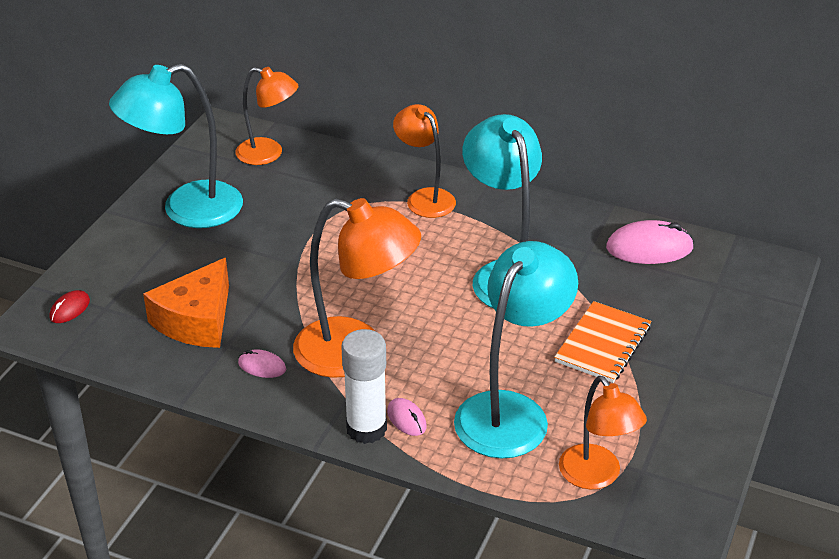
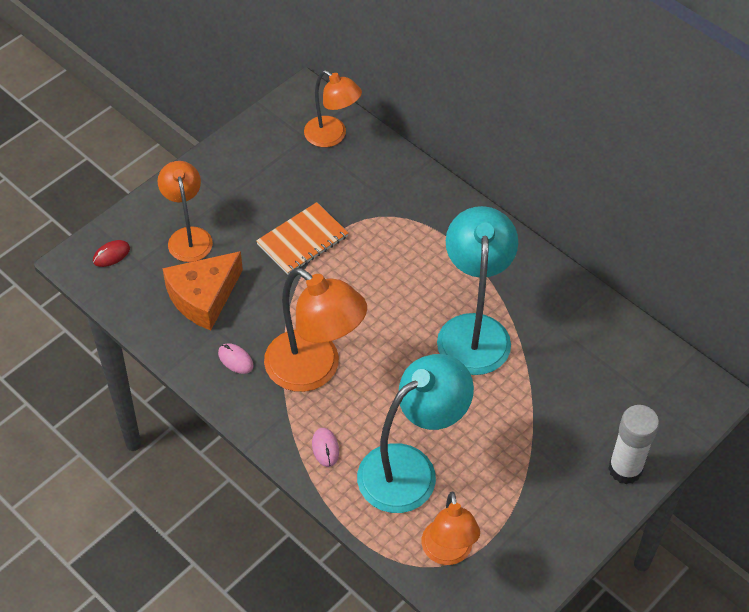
camera: 20 degrees right, 15 degrees up
turquoise lamp [109,64,243,228] -> none
white glue stick [341,329,387,444] -> white glue stick moved to [608,405,659,484]
orange lamp [393,104,456,218] -> orange lamp moved to [158,161,213,262]
orange notebook [554,301,651,383] -> orange notebook moved to [256,202,349,275]
pink mouse [606,220,694,264] -> none

